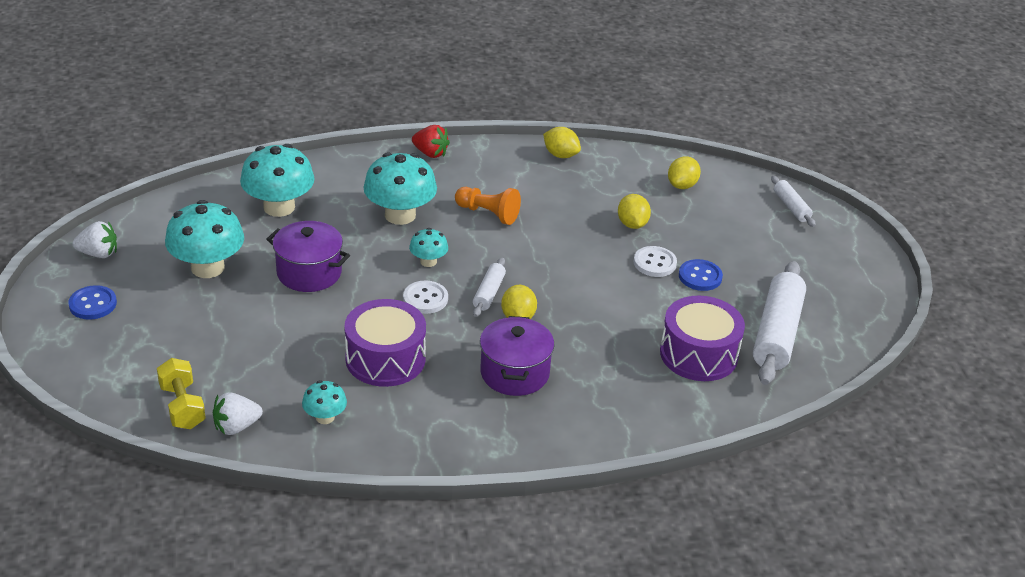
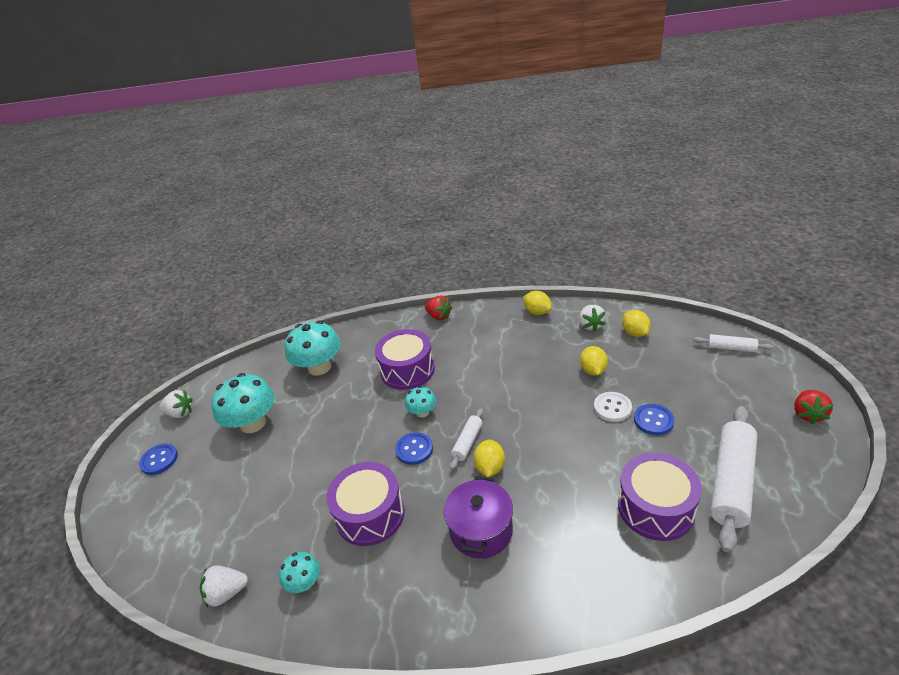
camera: 15 degrees right, 0 degrees up
yellow dumbbell [157,358,206,429] -> none
purple pot [266,221,350,292] -> none
turquoise mushroom [363,152,437,225] -> purple drum [375,329,435,390]
white button [403,281,448,314] -> blue button [395,432,433,465]
orange pawn [455,187,521,225] -> none
yellow lemon [668,156,701,189] -> yellow lemon turned 60 degrees counterclockwise [622,310,651,337]
white rolling pin [771,176,816,227] -> white rolling pin turned 60 degrees counterclockwise [694,334,773,352]
none -> white strawberry [579,305,606,332]
none -> red strawberry [794,390,834,424]

